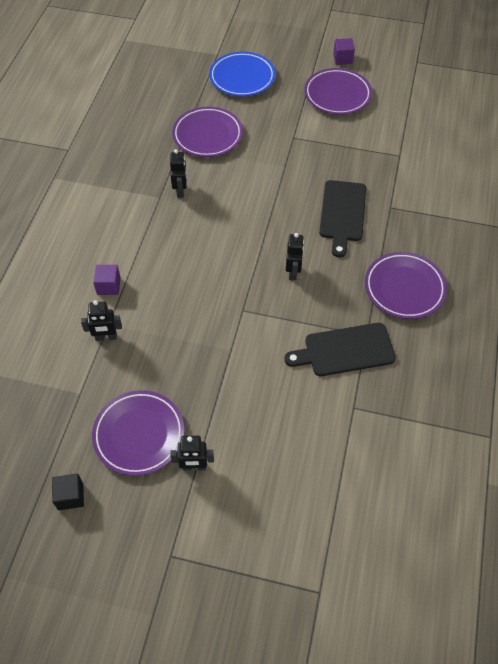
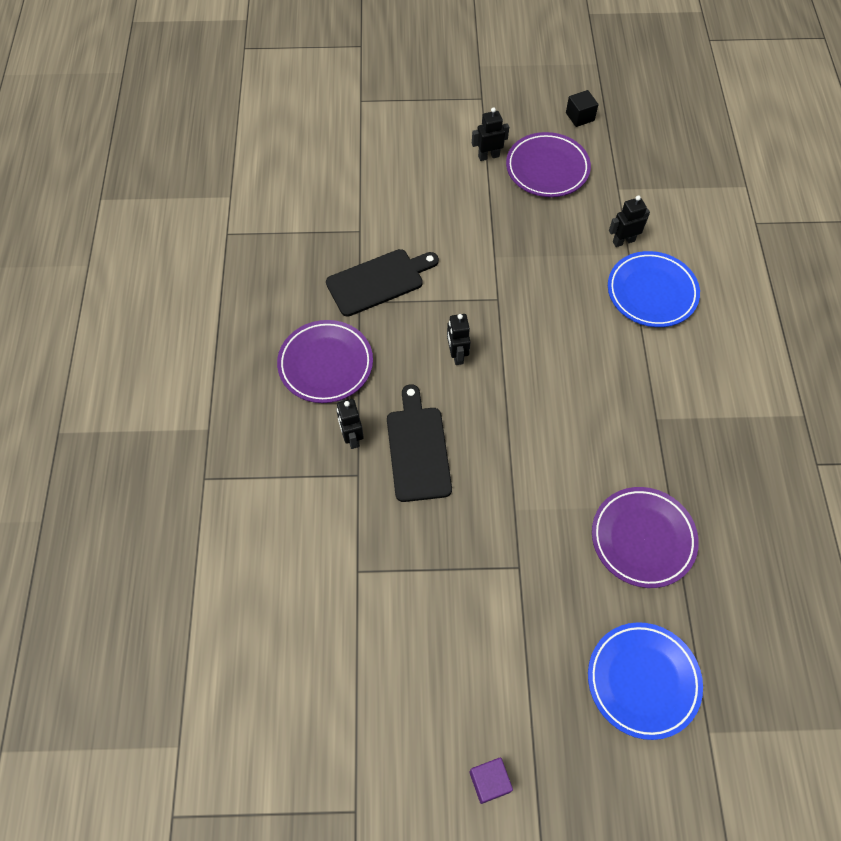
camera: 165 degrees right, 5 degrees up
purple cube [93,265,121,295] -> blue plate [608,251,700,327]
black robot [170,149,187,198] -> black robot moved to [336,399,364,449]
purple plate [304,68,372,115] -> none

